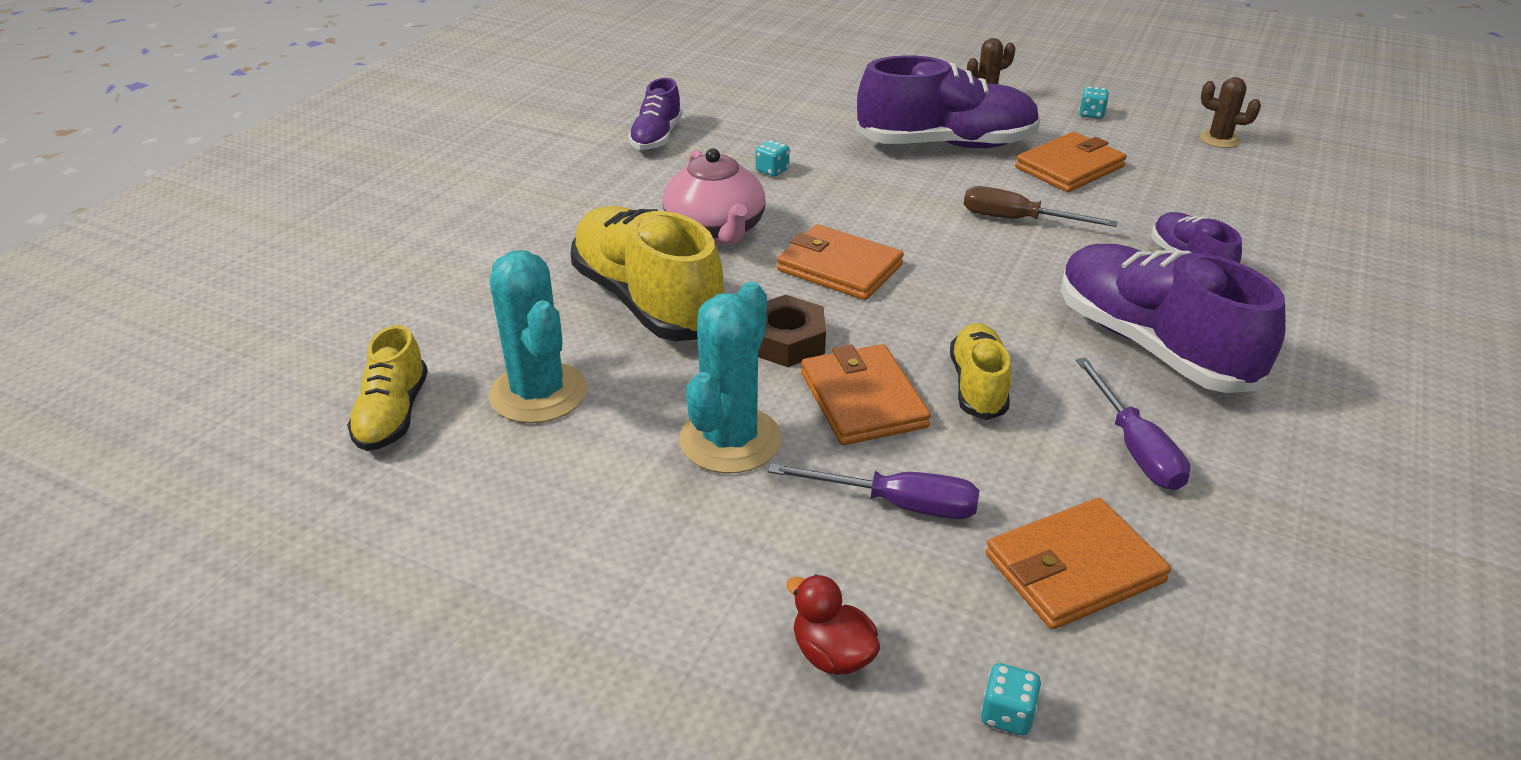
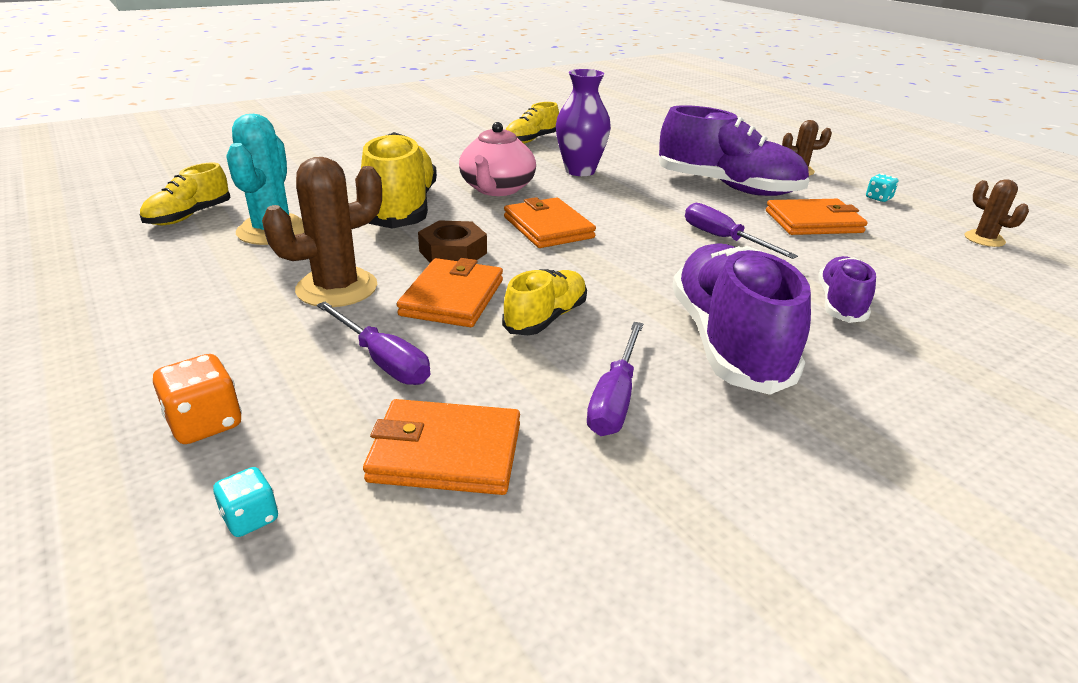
camera: 30 degrees right, 5 degrees down
purple shoe [628,78,682,150] -> yellow shoe [506,102,559,144]
turquoise cactus [679,282,782,474] -> brown cactus [262,157,382,307]
turquoise dice [755,140,790,177] -> purple vase [556,69,611,176]
red duck [786,574,880,674] -> orange dice [153,354,242,444]
brown screwdriver [963,186,1118,227] -> purple screwdriver [685,203,798,259]

